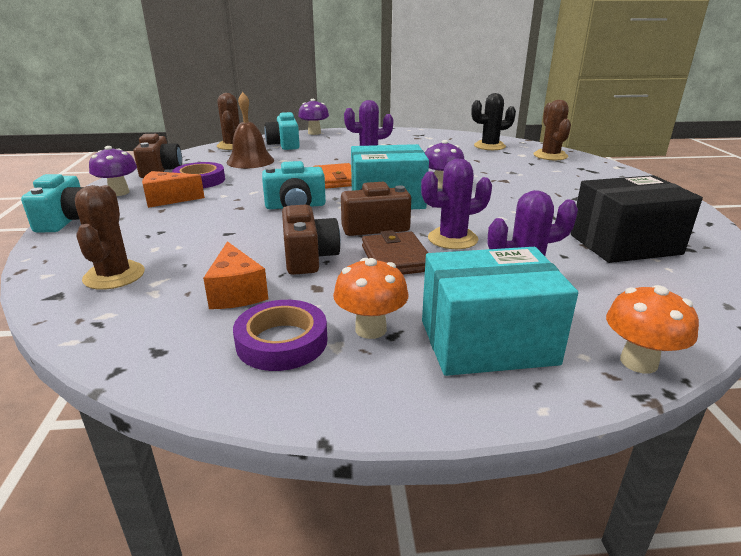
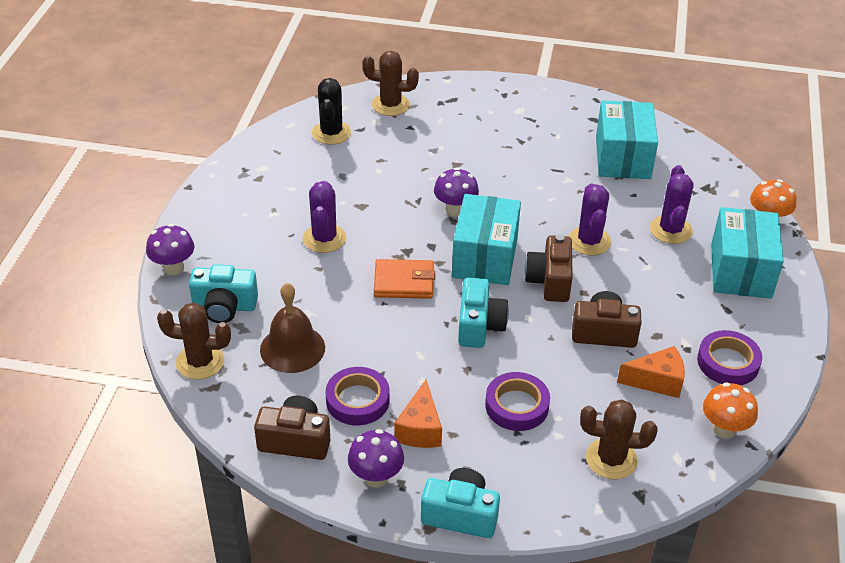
camera: 75 degrees left, 15 degrees up
orange mushroom [333,258,408,339] -> orange mushroom moved to [703,382,758,439]
brown wallet [362,230,428,275] -> none
black box [571,175,703,263] -> turquoise box [596,100,658,179]
none -> purple tape [485,372,550,431]

